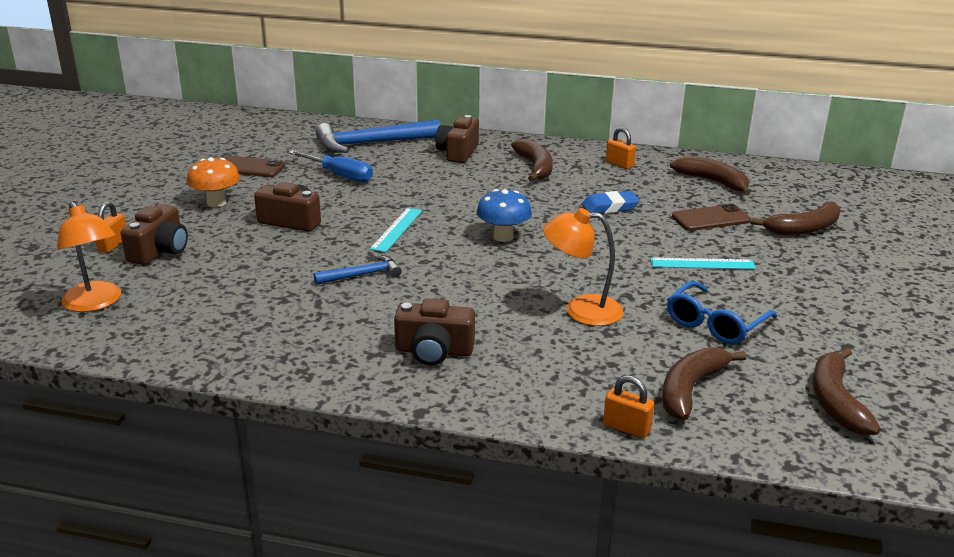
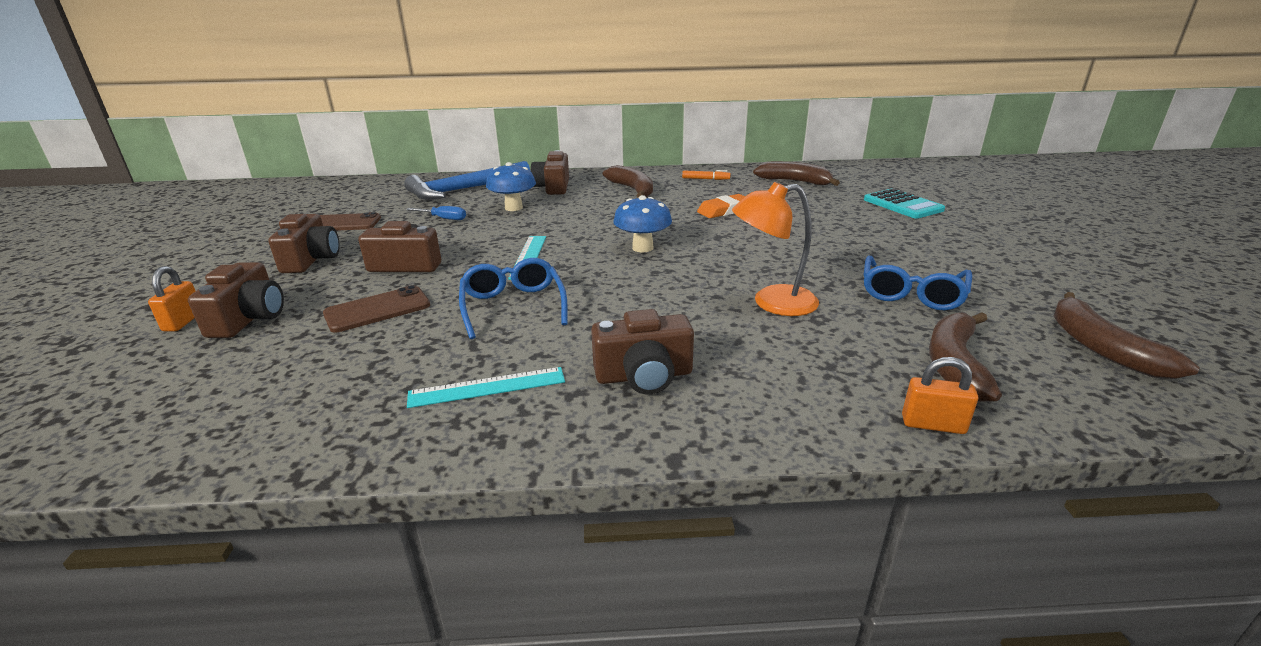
camera: 15 degrees left, 0 degrees up
orange lamp [57,201,121,312] -> none
orange mushroom [186,157,240,207] -> brown camera [268,214,340,273]
blue screwdriver [288,150,373,182] -> blue screwdriver [406,206,466,220], size x0.61
blue hammer [314,255,402,285] -> blue glasses [459,258,568,339]
blue eraser [582,191,640,213] -> orange eraser [697,194,745,218]
orange padlock [606,127,636,169] -> orange marker [682,170,731,180]
turquoise ruler [650,258,756,270] -> turquoise ruler moved to [407,367,565,408]
brown phone [672,204,751,231] -> brown phone moved to [323,285,430,333]
brown banana [750,202,840,235] -> turquoise calculator [864,188,945,219]
none -> blue mushroom [486,162,536,211]

